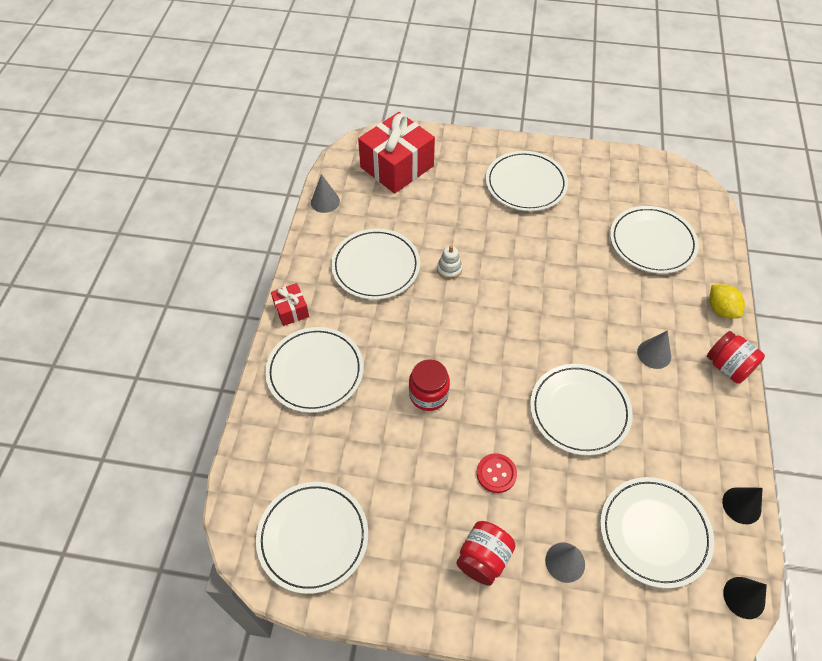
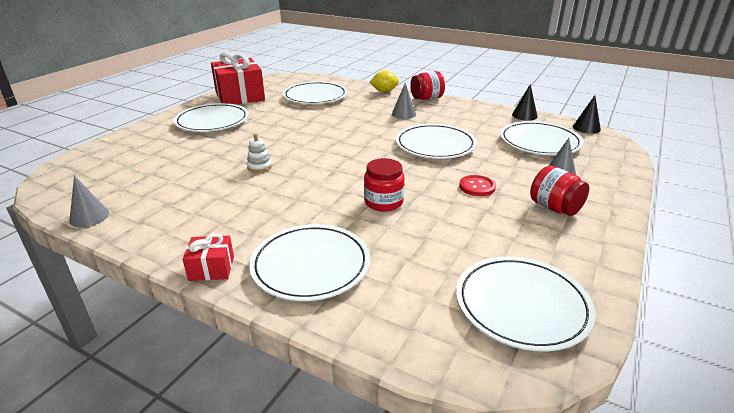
camera: 70 degrees left, 25 degrees down
white plate [331,228,420,300] -> none
red gift [358,112,435,194] -> red gift moved to [211,51,265,105]

